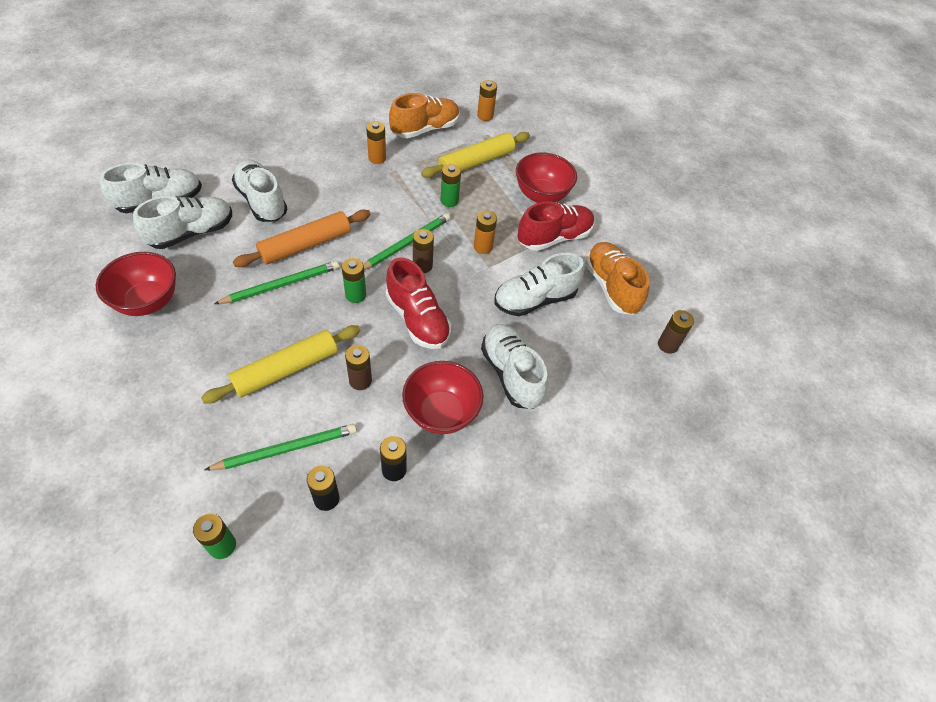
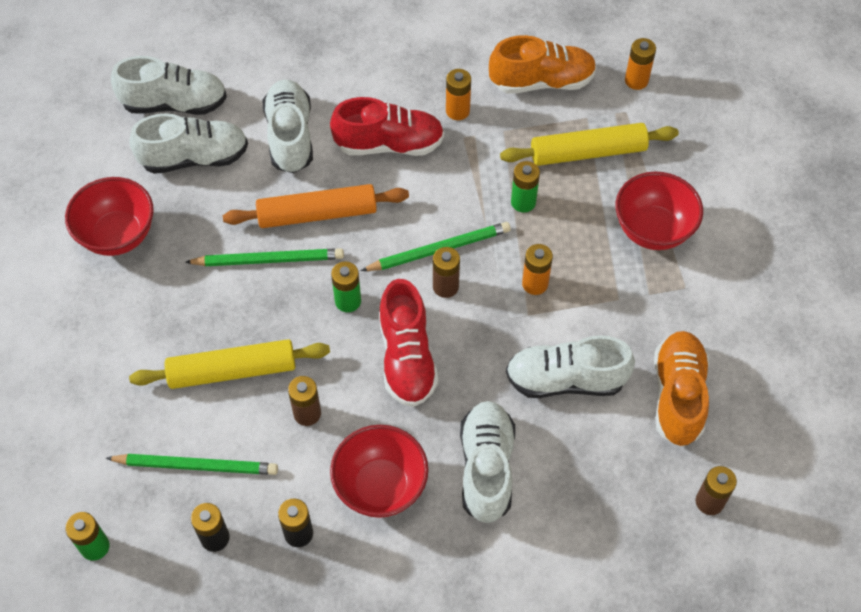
camera: 30 degrees right, 5 degrees up
red shoe [518,201,595,251] -> red shoe moved to [330,97,444,156]

